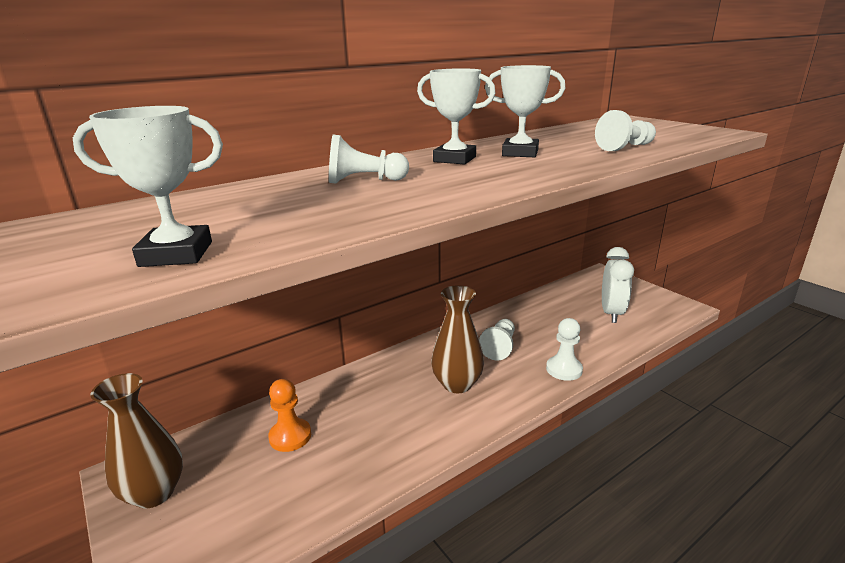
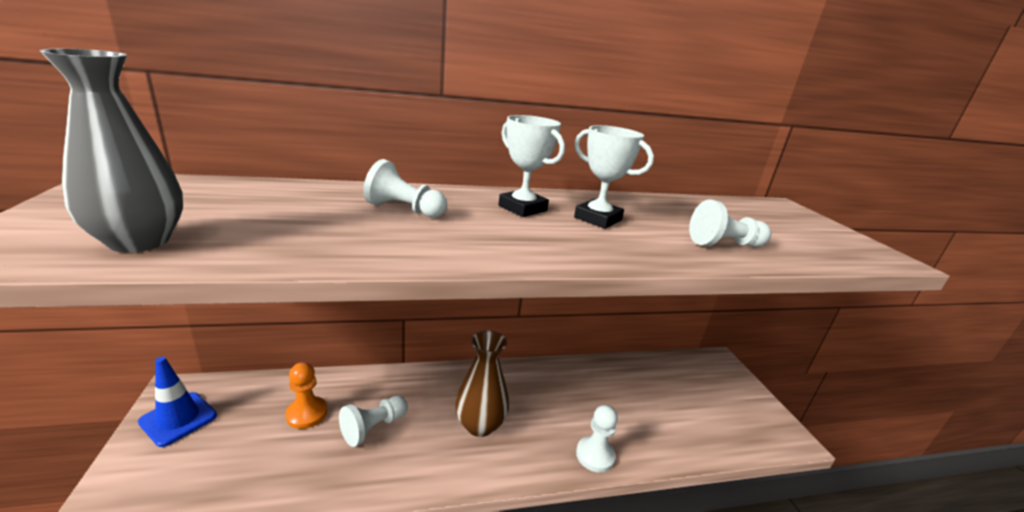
camera: 20 degrees right, 0 degrees up
white trophy [73,106,223,267] -> grey vase [39,49,183,253]
brown vase [90,373,183,508] -> blue traffic cone [138,357,217,447]
white pawn [479,319,515,360] -> white pawn moved to [339,396,408,447]
white clock [602,247,634,323] -> none

